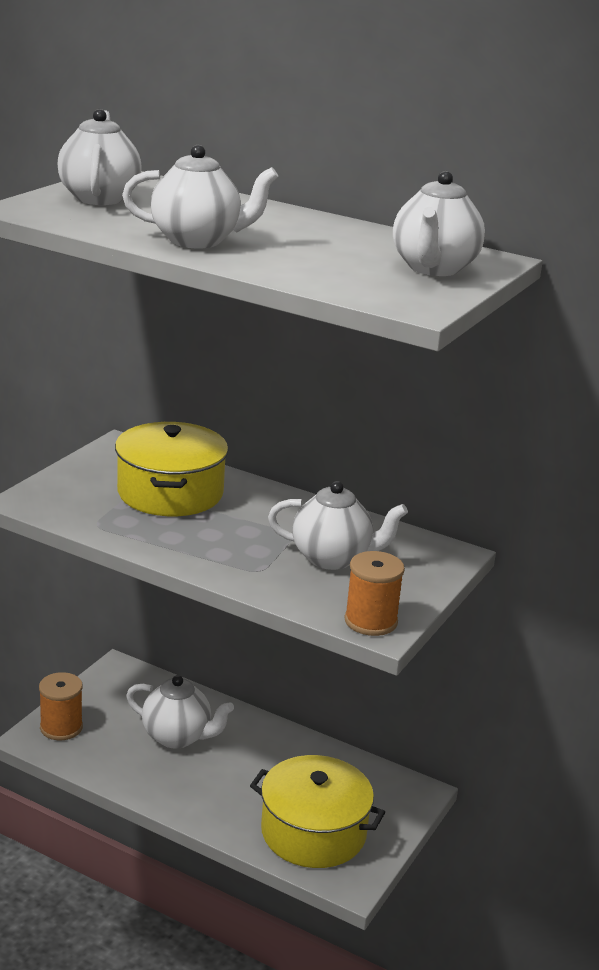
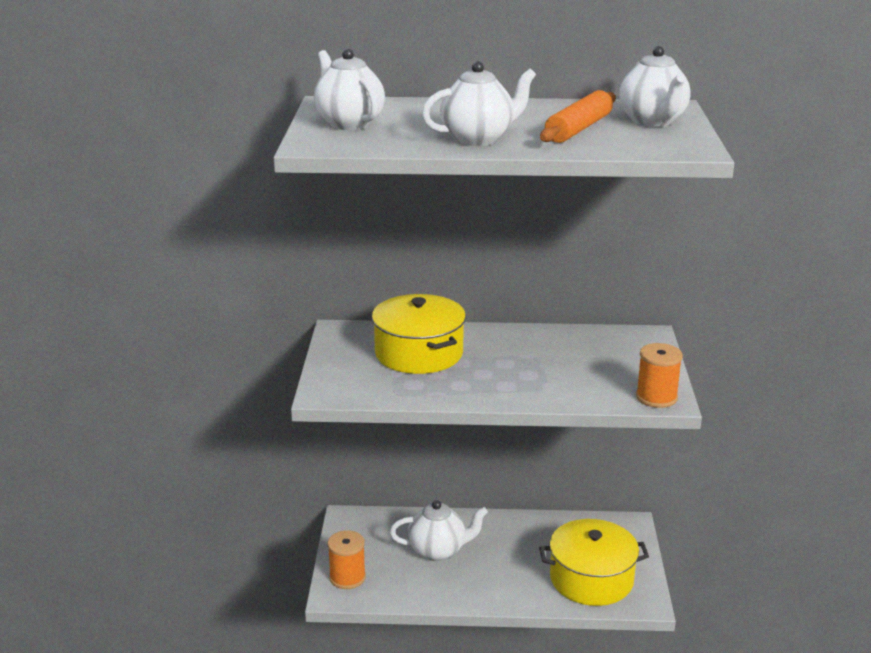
camera: 25 degrees left, 0 degrees up
white teapot [268,481,408,570] -> none
none -> orange rolling pin [540,90,616,143]

